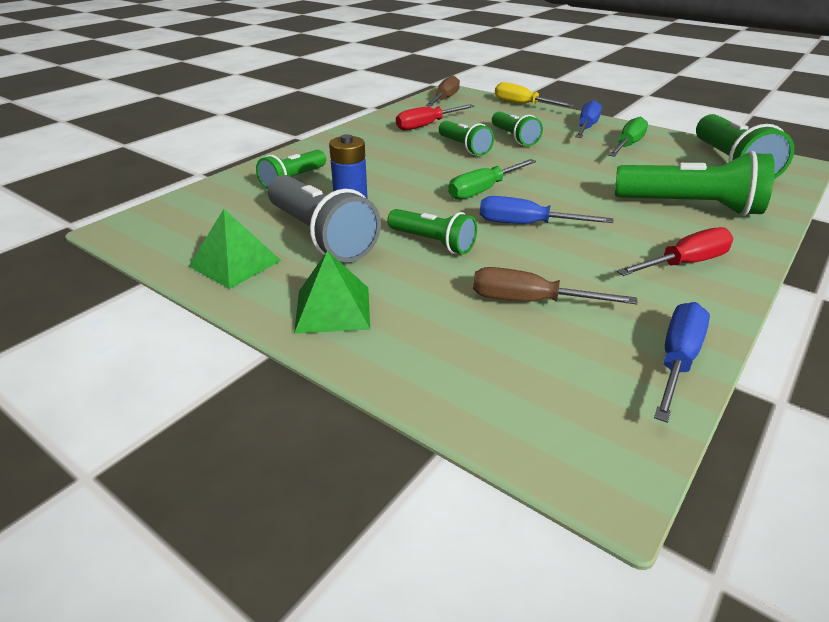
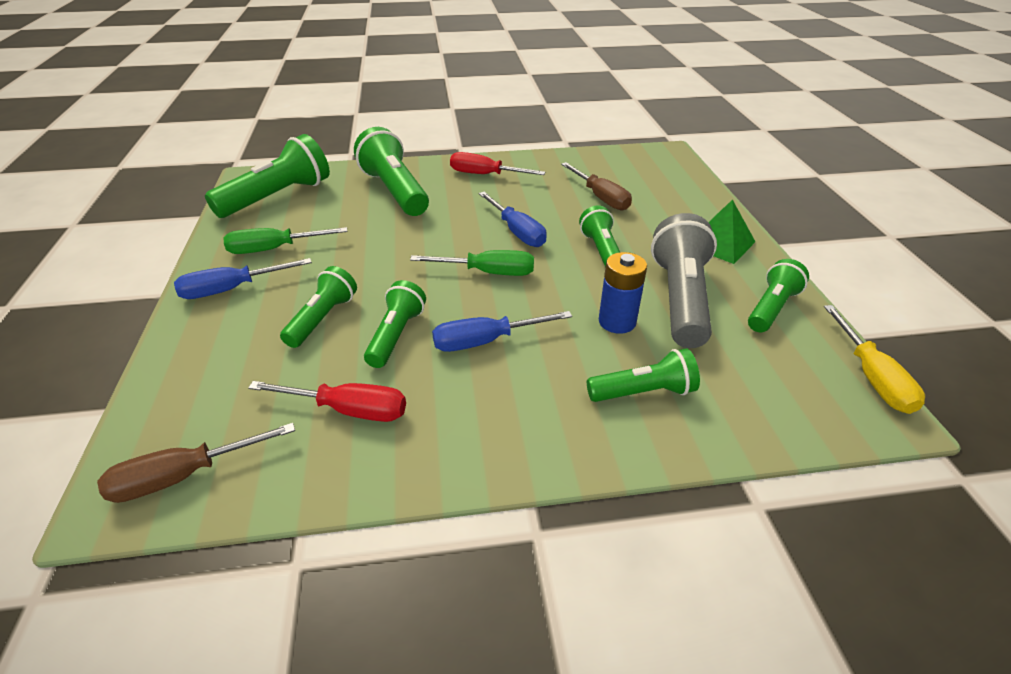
camera: 135 degrees left, 5 degrees up
green pyramid [188,209,281,289] -> green flashlight [748,259,809,332]
yellow screwdriver [495,82,574,107] -> yellow screwdriver moved to [824,305,925,414]
blue screwdriver [654,302,710,423] -> blue screwdriver moved to [432,311,572,352]

